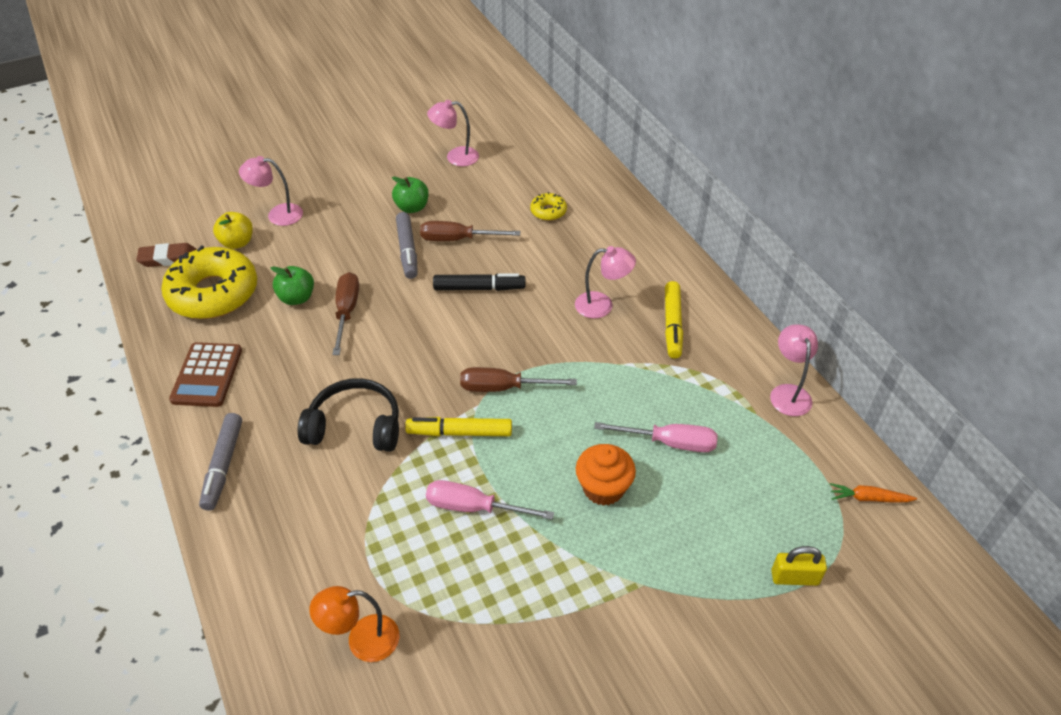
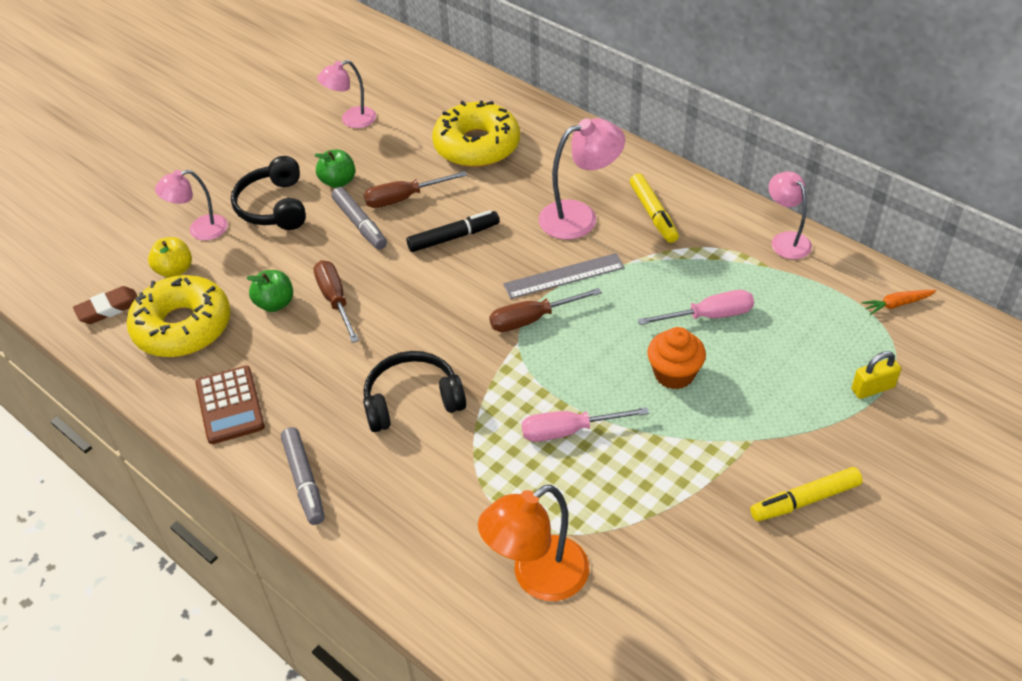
camera: 20 degrees left, 0 degrees up
orange lamp [309,586,399,662] -> orange lamp [478,484,589,601], size x1.51
yellow marker [405,417,512,436] -> yellow marker moved to [750,467,863,521]
yellow donut [530,192,567,221] -> yellow donut [432,101,520,168], size x2.29
pink lamp [575,246,636,319] -> pink lamp [539,118,625,239], size x1.51
none -> black headphones [231,156,306,230]
none -> grey ruler [503,253,625,299]

